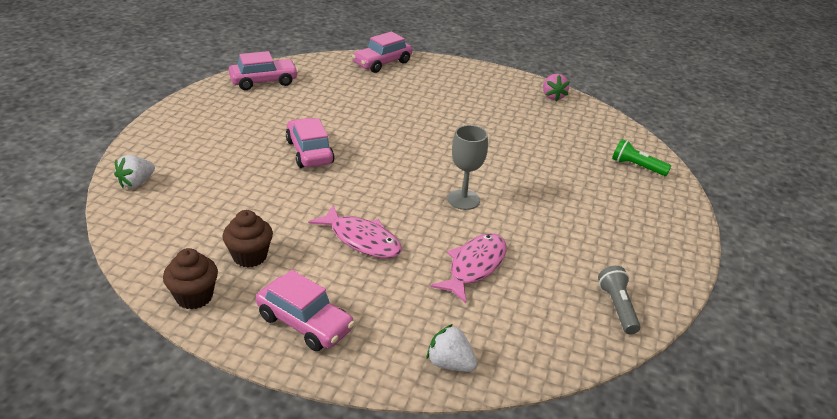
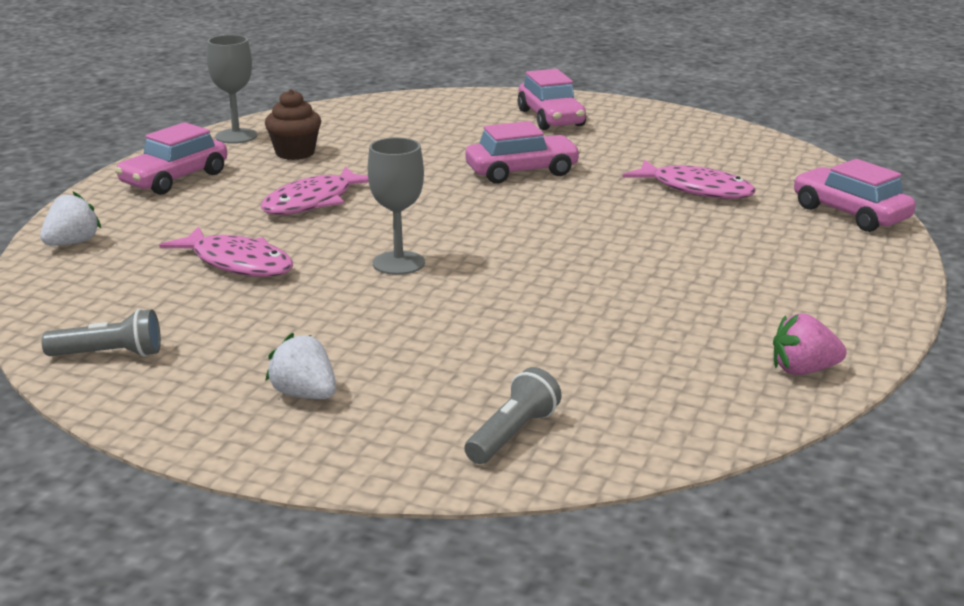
camera: 95 degrees right, 10 degrees down
white strawberry [114,155,155,188] -> white strawberry moved to [265,333,336,399]
brown cupcake [163,248,218,310] -> grey goblet [207,35,257,144]
pink car [229,51,298,90] -> pink car moved to [518,69,586,130]
green flashlight [612,139,671,176] -> grey flashlight [464,367,562,464]
none -> pink fish [622,160,756,199]

